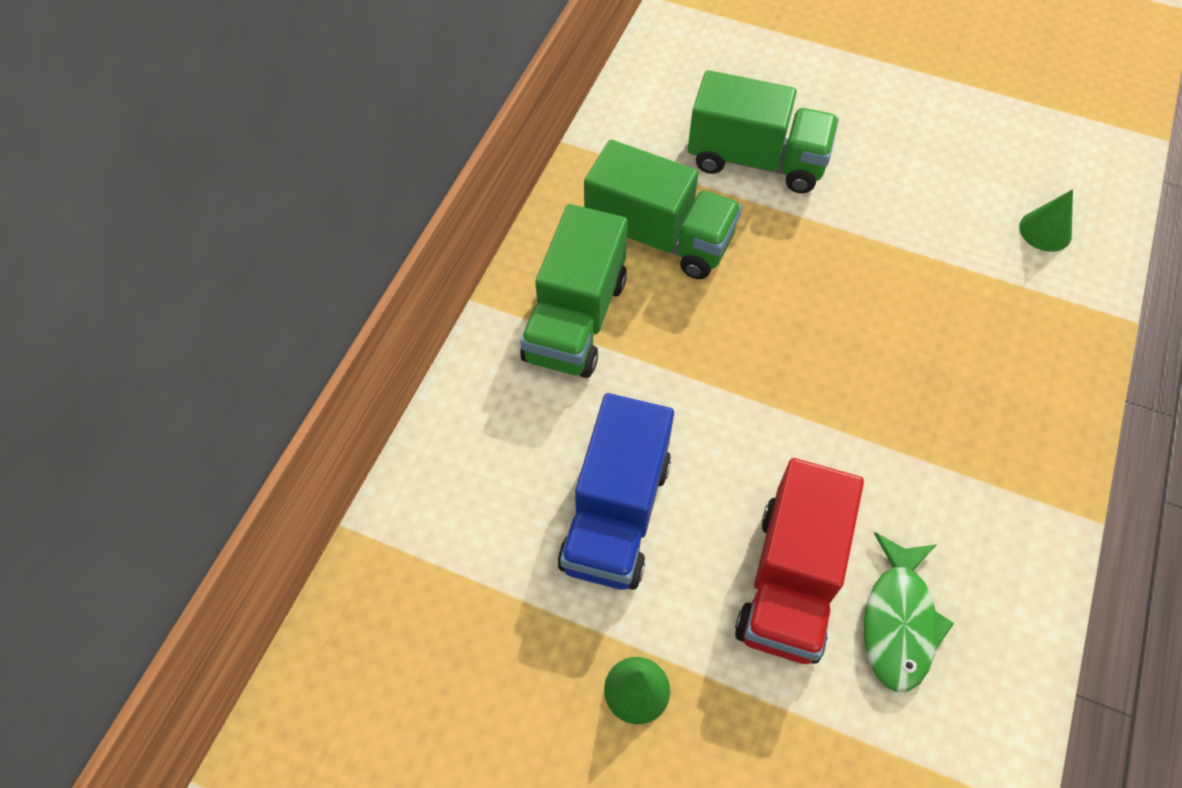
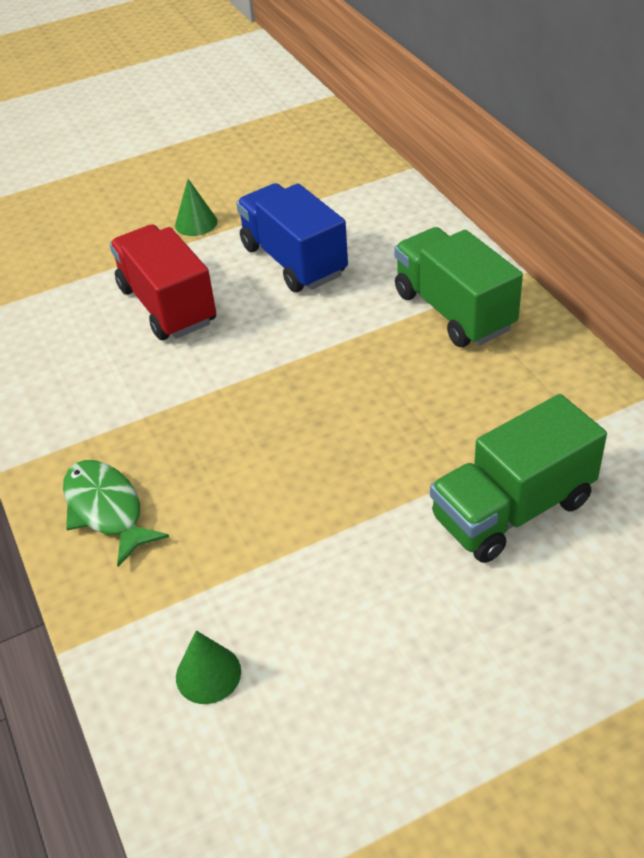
camera: 135 degrees right, 15 degrees down
green truck [584,140,742,279] -> none
green fish [864,532,954,692] -> green fish moved to [63,460,169,567]

